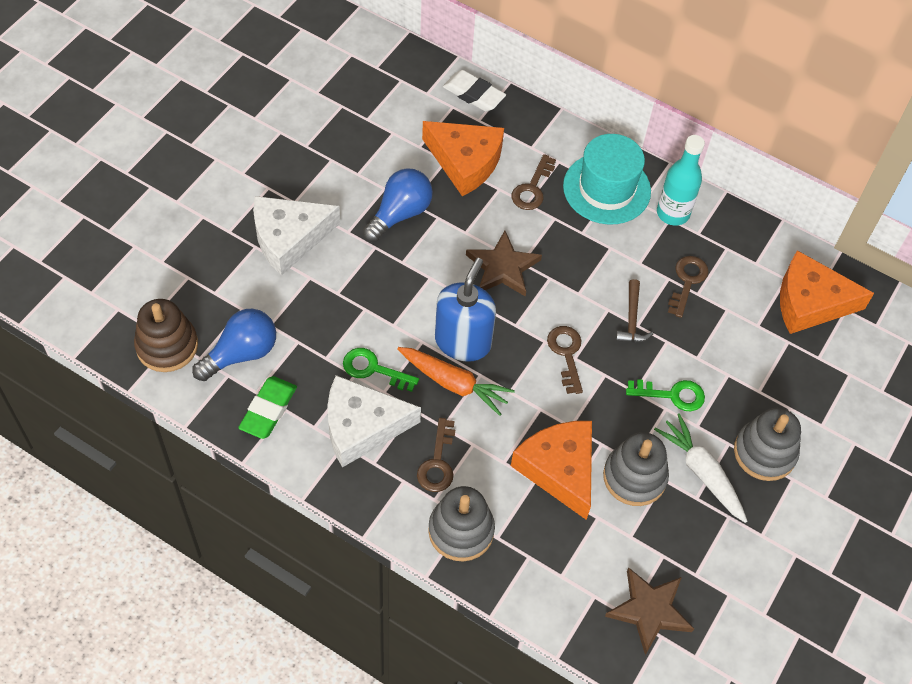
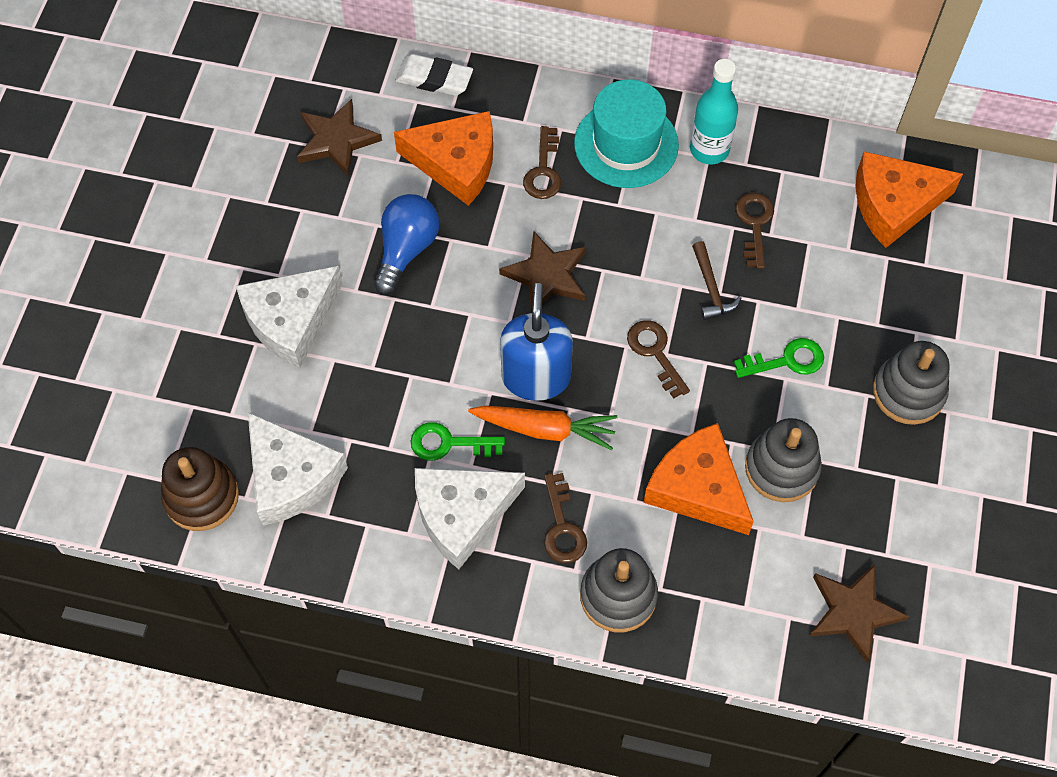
camera: 15 degrees left, 5 degrees up
blue light bulb [192,309,276,381] -> white cheese [248,412,348,526]
green eraser [238,376,297,439] -> none
white carrot [654,413,747,523] -> none
none -> brown star [297,99,382,177]

